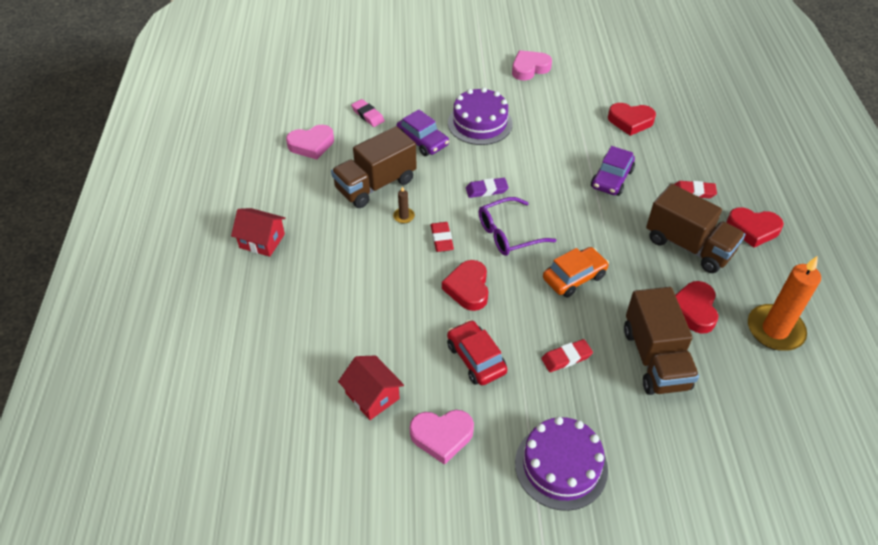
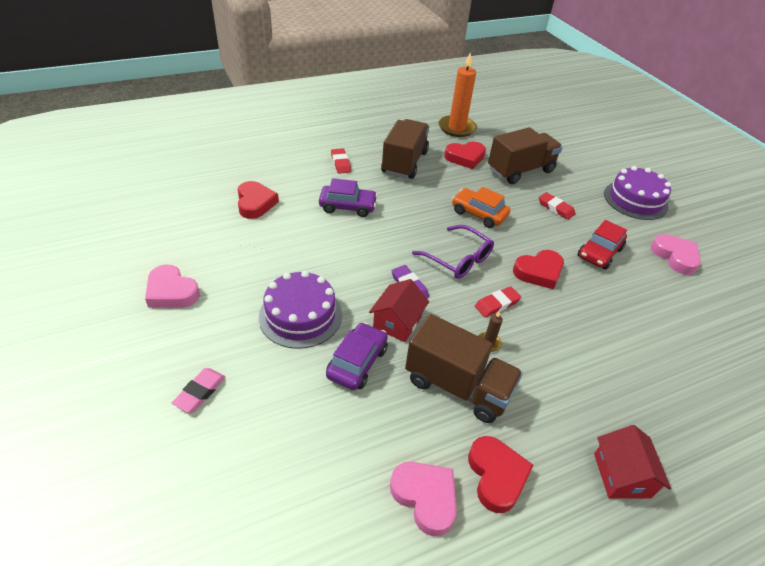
camera: 115 degrees left, 5 degrees down
red house [338,355,404,420] -> red house moved to [369,279,429,342]
pink eraser [351,99,385,127] -> pink eraser moved to [172,368,226,413]
red heart [726,207,784,248] -> red heart moved to [468,436,533,513]

